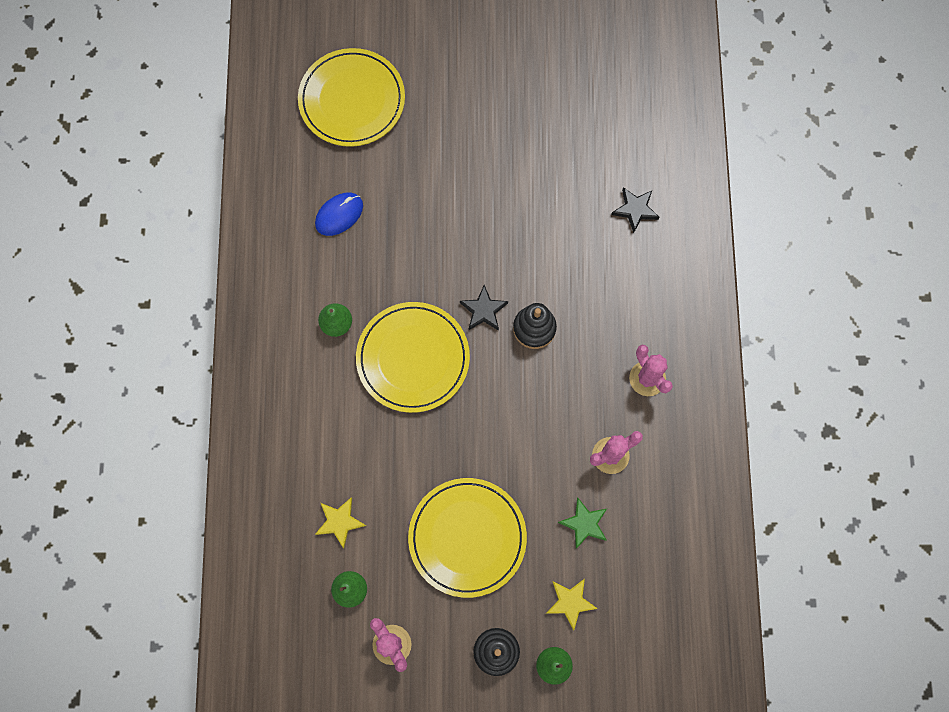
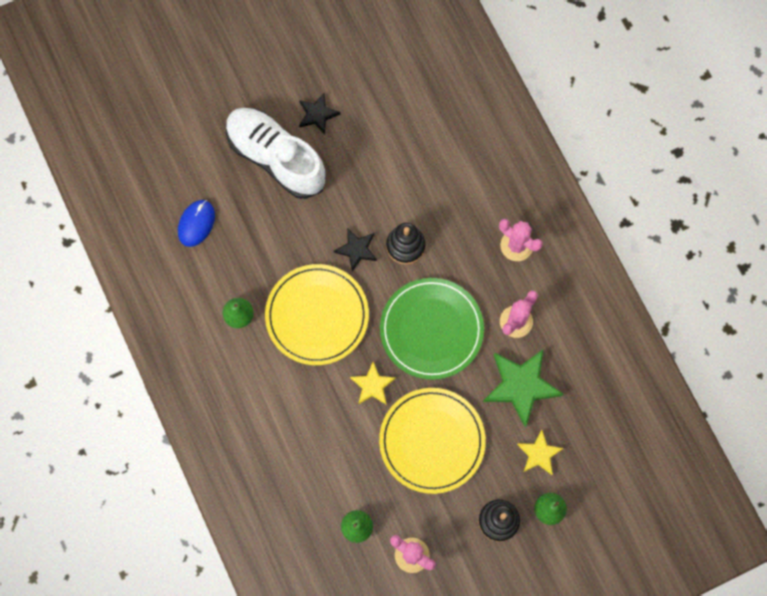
camera: 25 degrees left, 0 degrees up
yellow plate [298,48,405,147] -> none
yellow star [315,497,366,548] -> yellow star moved to [350,362,396,405]
green star [558,498,607,549] -> green star [483,350,563,427], size x1.75
black star [611,187,660,233] -> black star moved to [299,93,340,135]
none -> white shoe [226,108,326,199]
none -> green plate [380,278,484,380]

